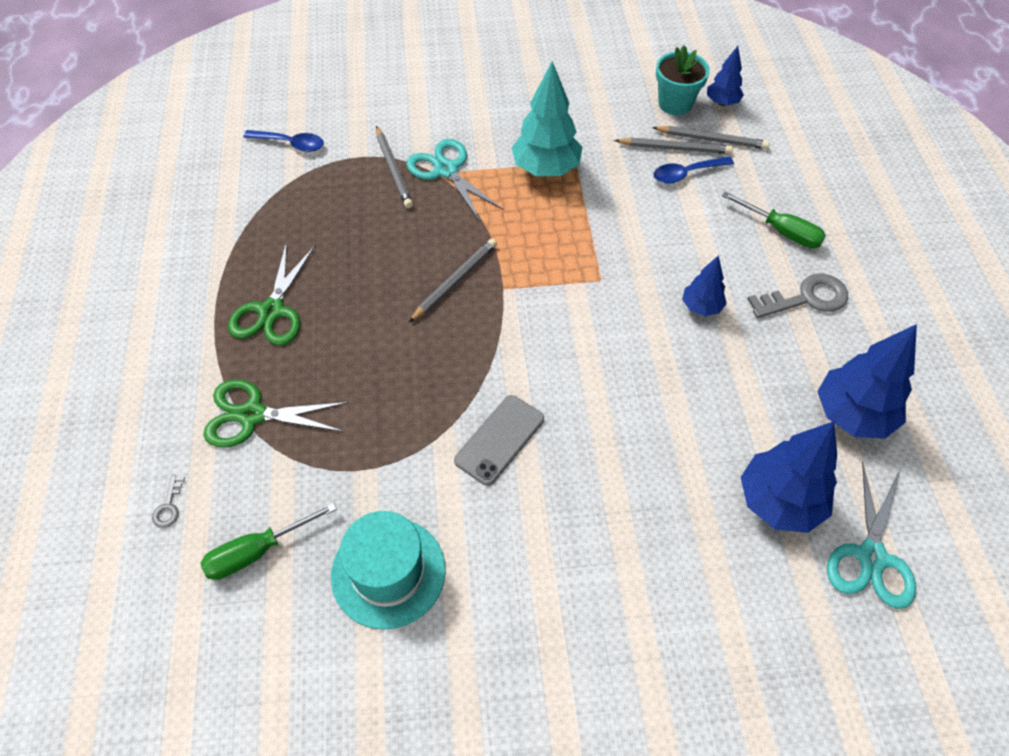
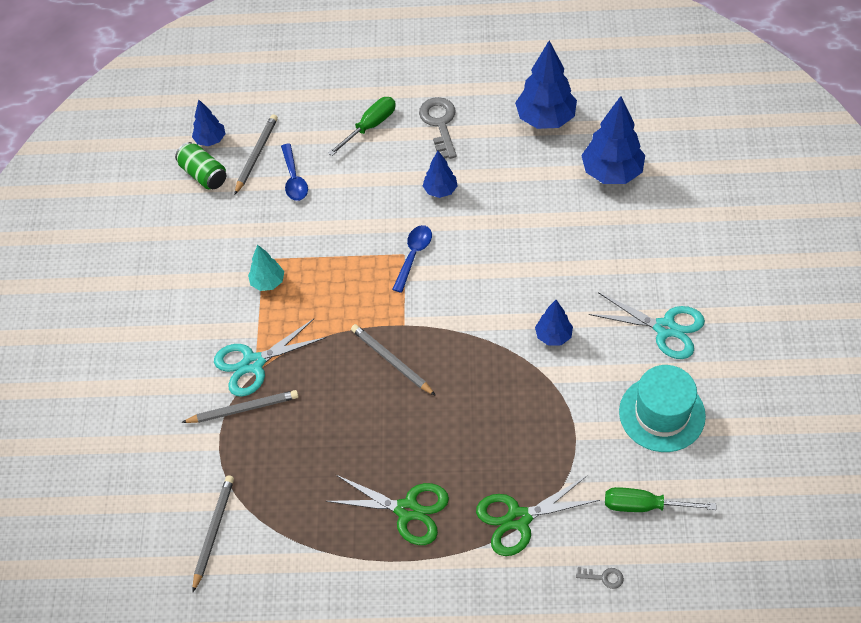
camera: 80 degrees left, 0 degrees up
green screwdriver [200,502,337,580] -> green screwdriver turned 120 degrees clockwise [605,487,716,512]
green scissors [203,379,349,448] -> green scissors turned 60 degrees clockwise [476,476,600,556]
blue spoon [243,130,324,152] -> blue spoon moved to [392,225,432,293]
grey phone [454,395,544,486] -> blue tree [535,300,573,346]
turquoise tree [511,61,582,176] -> turquoise tree [248,245,284,291], size x0.55
grey pencil [614,138,733,154] -> grey pencil moved to [192,475,234,593]
turquoise flower pot [656,45,710,115] -> green can [175,142,226,189]
turquoise scissors [827,462,916,609] -> turquoise scissors moved to [589,292,705,359]

